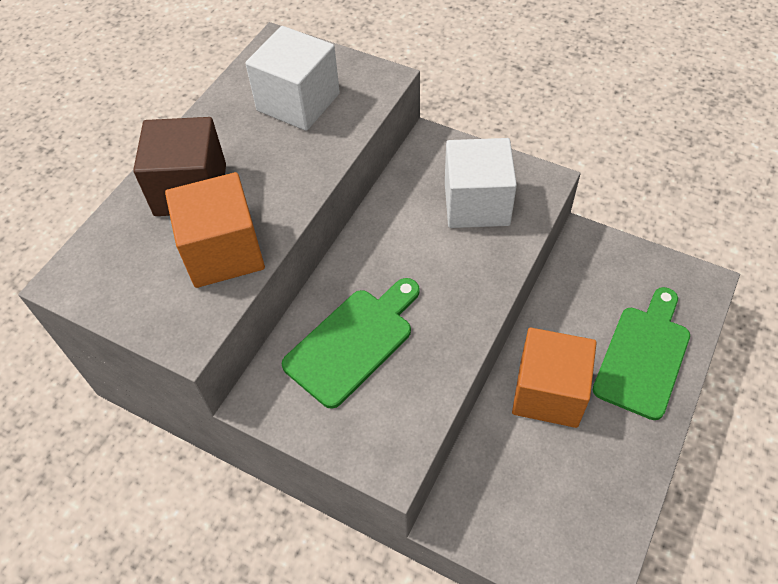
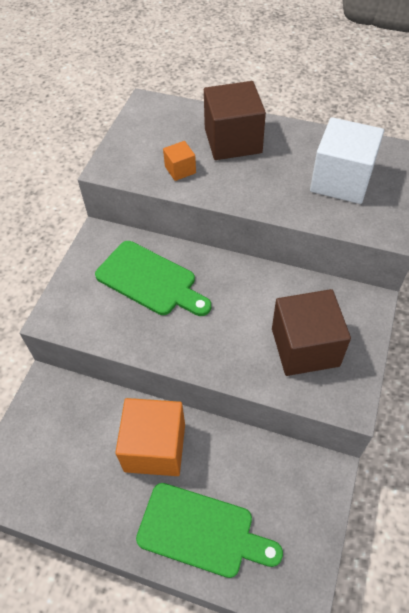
camera: 80 degrees right, 0 degrees up
orange cube [165,172,265,288] -> orange cube [163,141,196,181], size x0.47
white cube [445,138,517,228] -> brown cube [272,289,351,376]

